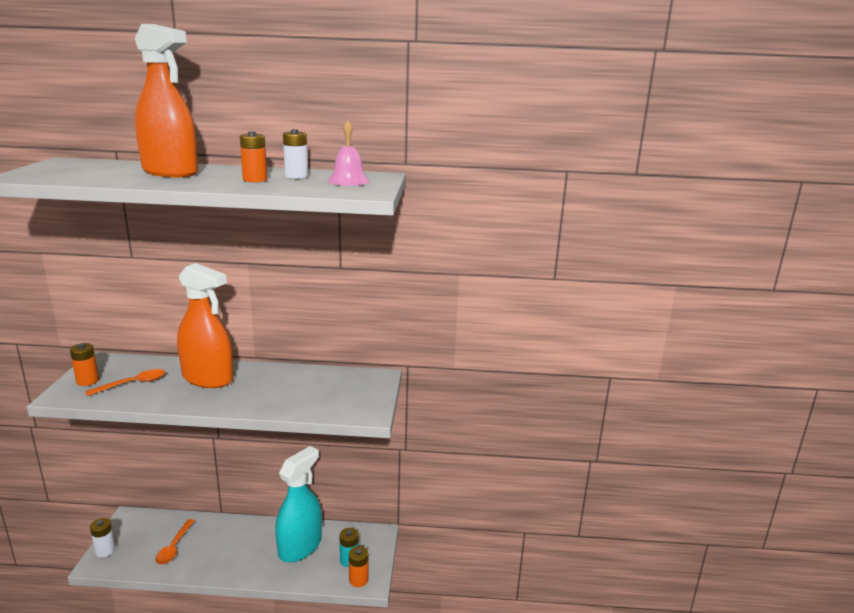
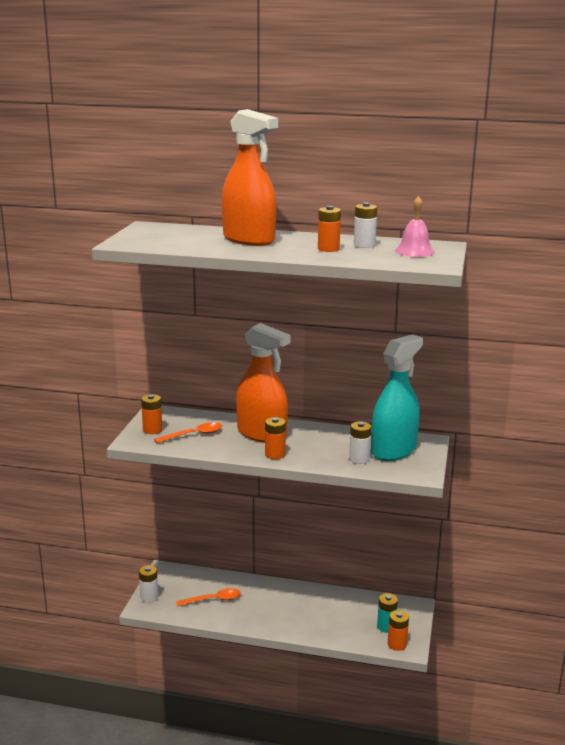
camera: 10 degrees right, 0 degrees up
orange spoon [155,519,195,565] -> orange spoon turned 120 degrees counterclockwise [176,588,241,607]
turquoise spray bottle [275,446,322,562] -> turquoise spray bottle moved to [371,334,423,461]
none -> orange battery [265,417,286,459]
none -> white battery [349,421,371,464]

